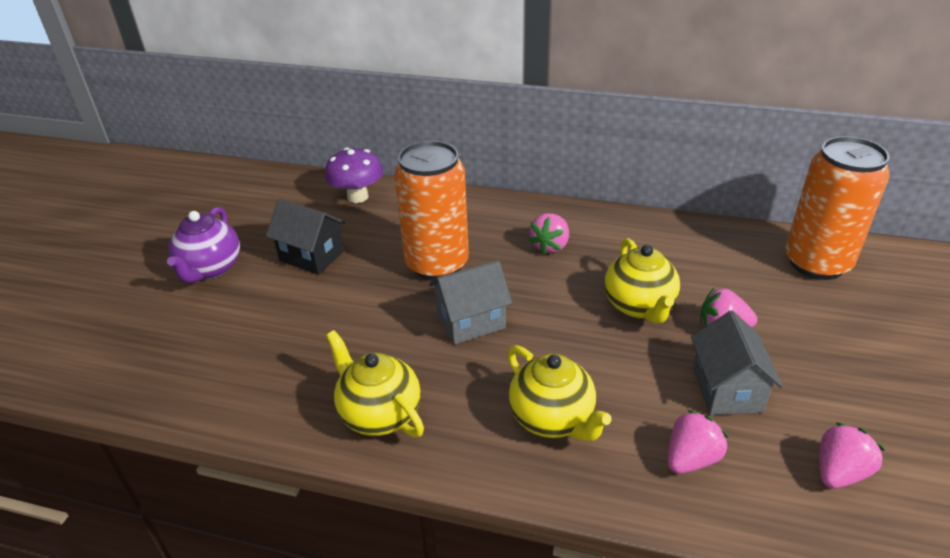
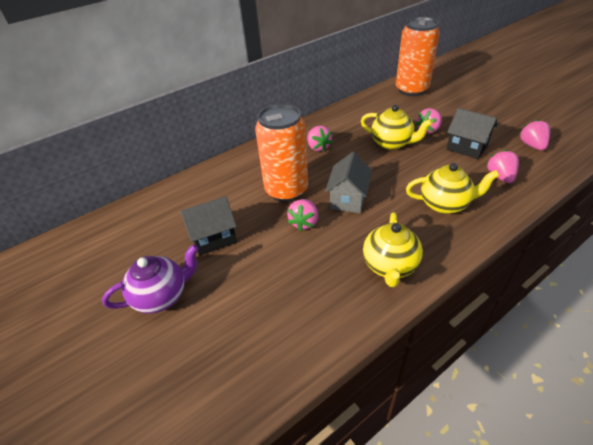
camera: 50 degrees left, 5 degrees up
purple teapot [167,207,240,283] -> purple teapot turned 75 degrees counterclockwise [102,244,199,313]
purple mushroom [325,148,383,203] -> none
yellow teapot [326,330,424,437] -> yellow teapot turned 75 degrees counterclockwise [363,212,423,287]
grey house [691,311,783,415] -> black house [446,108,497,159]
none -> pink strawberry [287,199,318,231]

